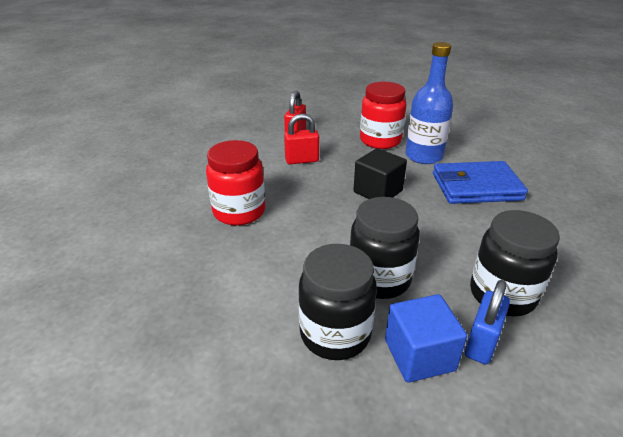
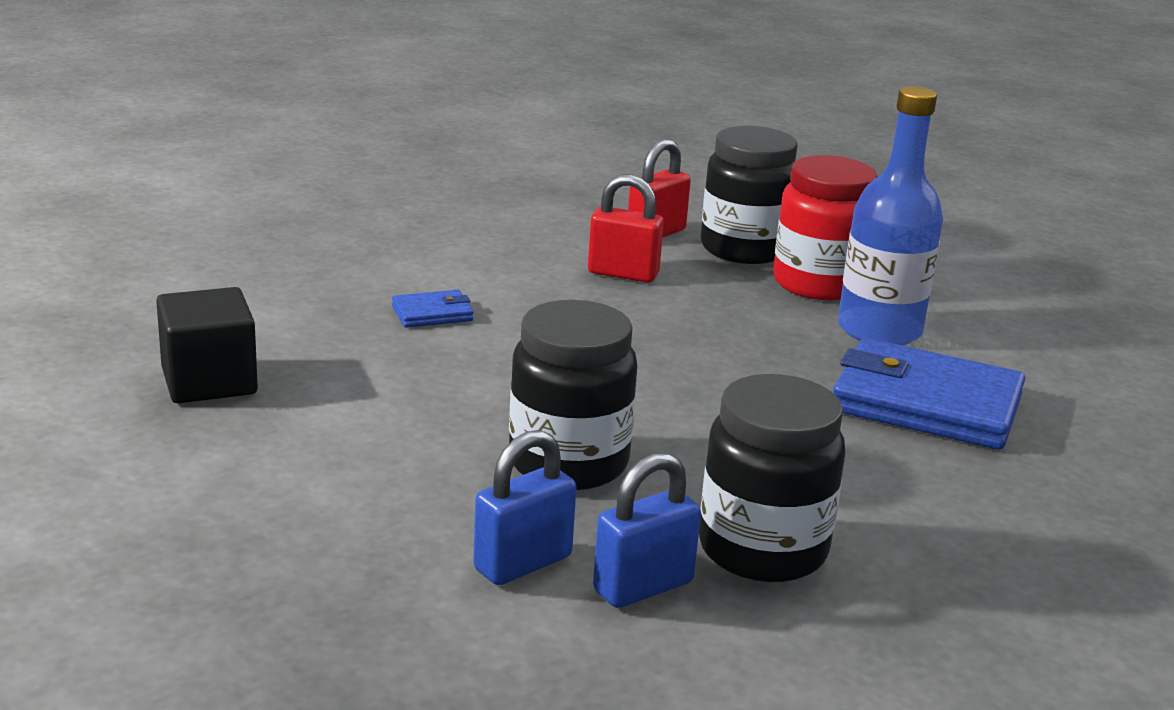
camera: 25 degrees right, 10 degrees down
red jar [206,140,265,226] -> blue wallet [392,290,474,328]
black jar [298,244,377,360] -> black jar moved to [701,126,798,264]
black cube [354,148,407,199] -> black cube moved to [156,287,258,403]
blue cube [385,294,467,383] -> blue padlock [473,430,576,585]

